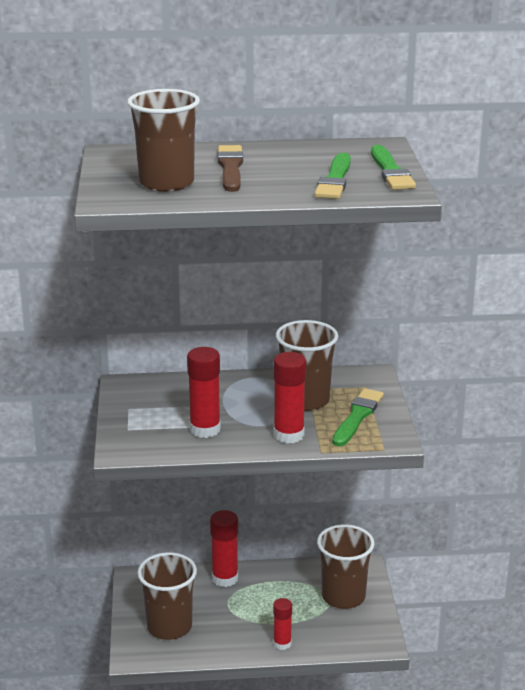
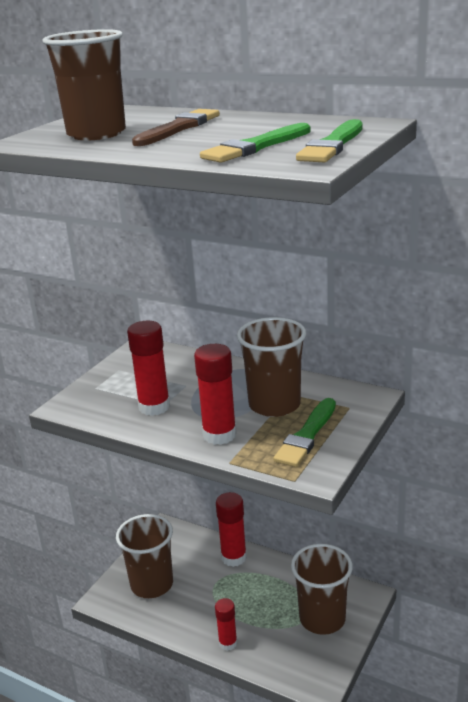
camera: 35 degrees right, 0 degrees up
green brush [332,388,384,446] -> green brush turned 150 degrees clockwise [274,398,336,467]

